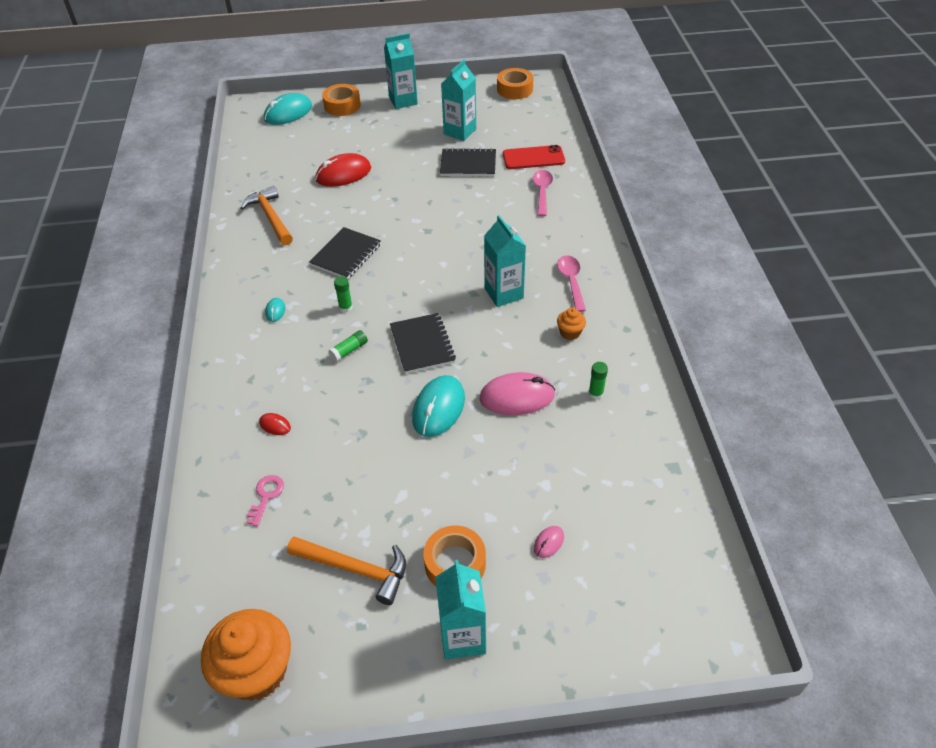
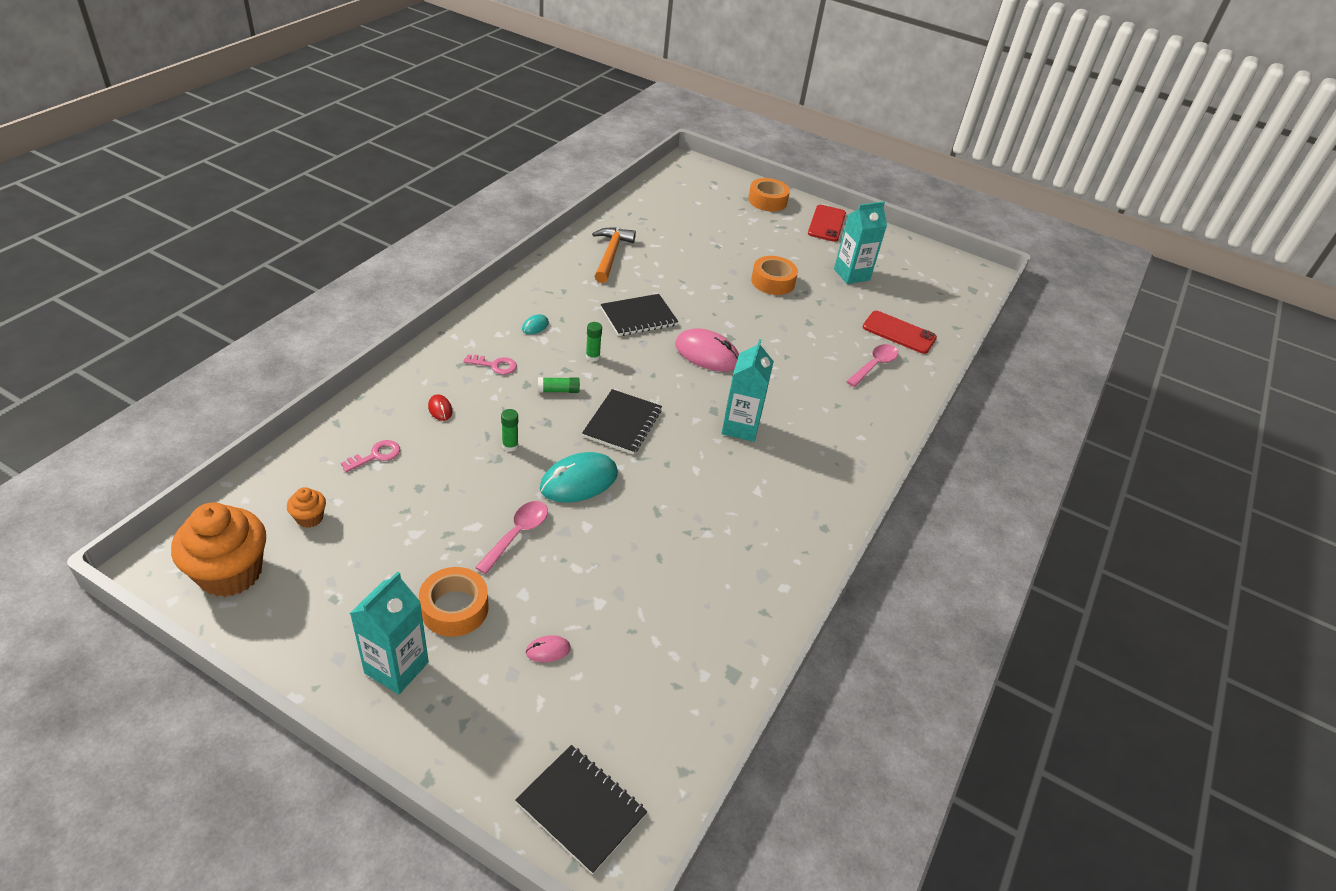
camera: 30 degrees right, 5 degrees down
turquoise mouse [264,93,312,125] -> none
orange hammer [287,536,406,605] -> none
red mouse [315,153,371,187] -> none
turquoise carton [384,33,418,109] -> red phone [808,205,846,242]
black notebook [440,148,496,176] -> black notebook moved to [515,745,647,874]
pink mouse [479,372,555,415] -> pink mouse moved to [675,328,739,372]
orange tape [497,68,534,99] -> orange tape moved to [751,256,798,295]
pink spoon [557,256,586,312] -> pink spoon moved to [475,501,548,574]
orange cupcake [557,308,586,340] -> orange cupcake moved to [287,487,326,528]
green glue stick [589,362,608,400] -> green glue stick moved to [501,409,518,452]
none -> pink key [463,354,517,375]

